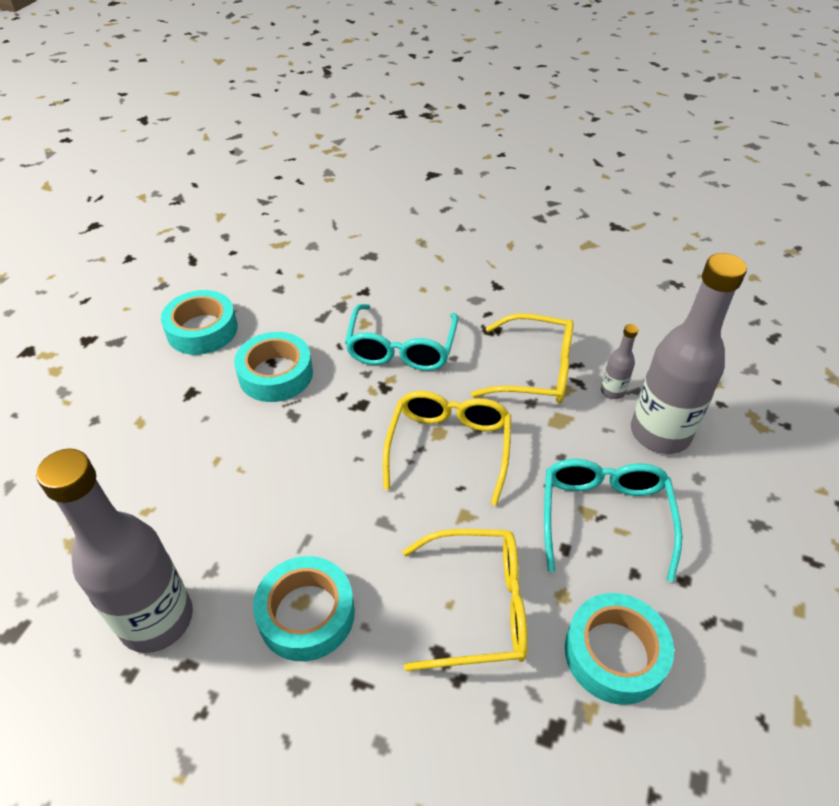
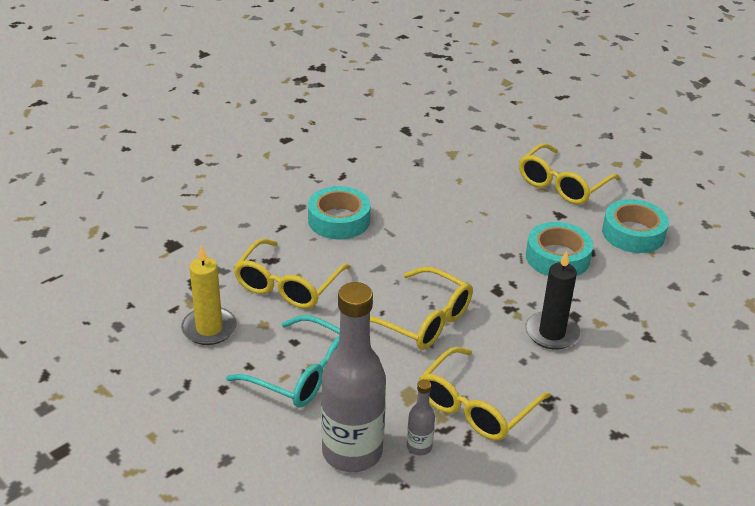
camera: 115 degrees right, 10 degrees down
grey bottle [36,448,193,653] -> none
turquoise glasses [345,304,458,371] -> black candle [525,251,580,350]
turquoise tape [565,593,674,705] -> yellow candle [181,245,237,345]
none -> yellow glasses [519,143,620,204]

